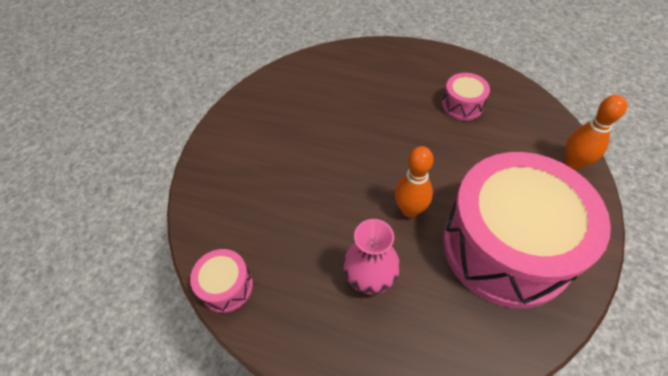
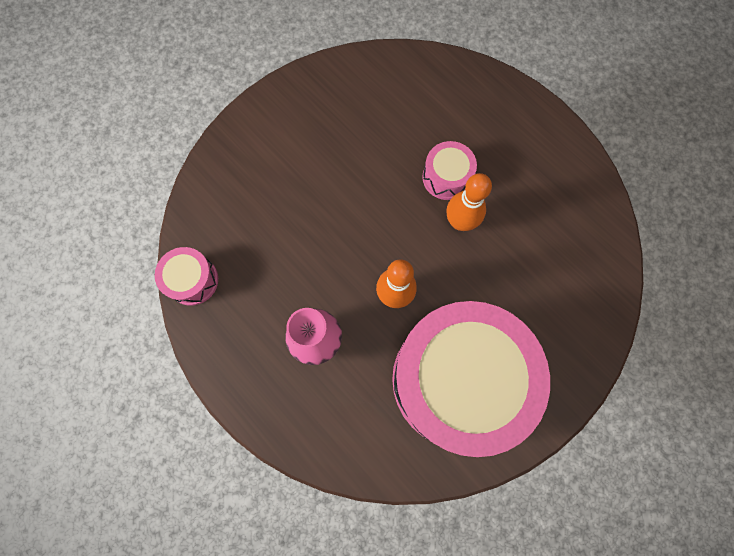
camera: 25 degrees right, 20 degrees up
pink drum [442,73,490,121] -> pink drum moved to [422,141,477,200]
orange bowling pin [565,95,627,170] -> orange bowling pin moved to [446,173,492,231]

